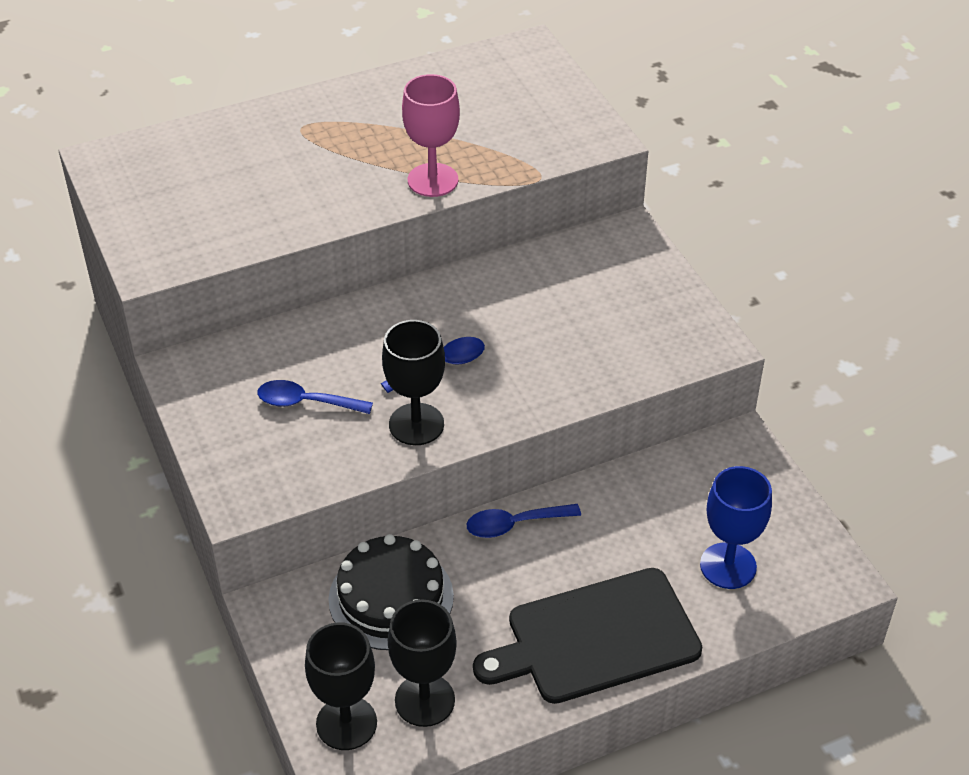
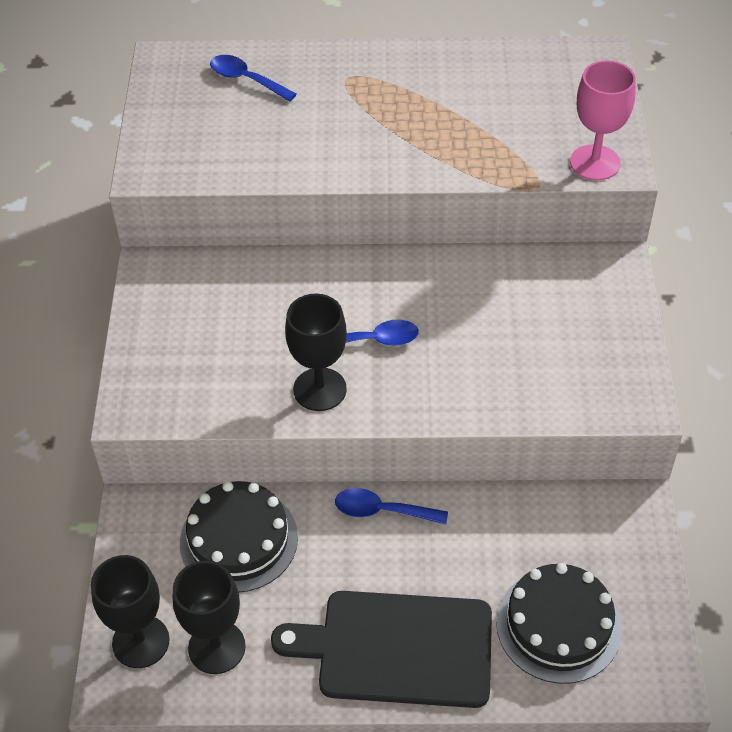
camera: 25 degrees right, 5 degrees up
blue spoon [257,380,373,414] -> blue spoon moved to [210,55,297,102]
pink goblet [402,74,460,197] -> pink goblet moved to [570,60,636,180]
blue goblet [700,466,772,589] -> black cake [496,563,622,684]

